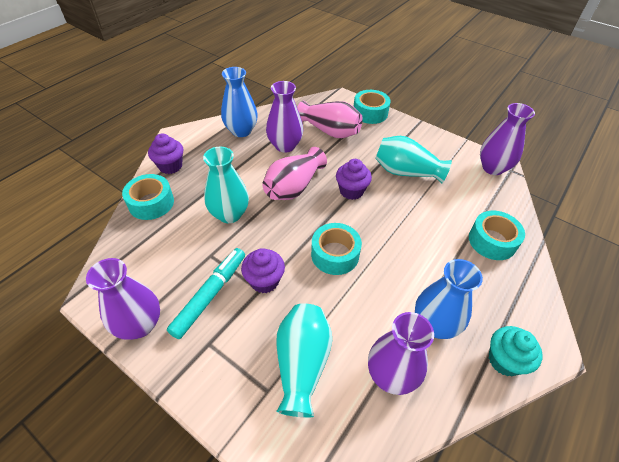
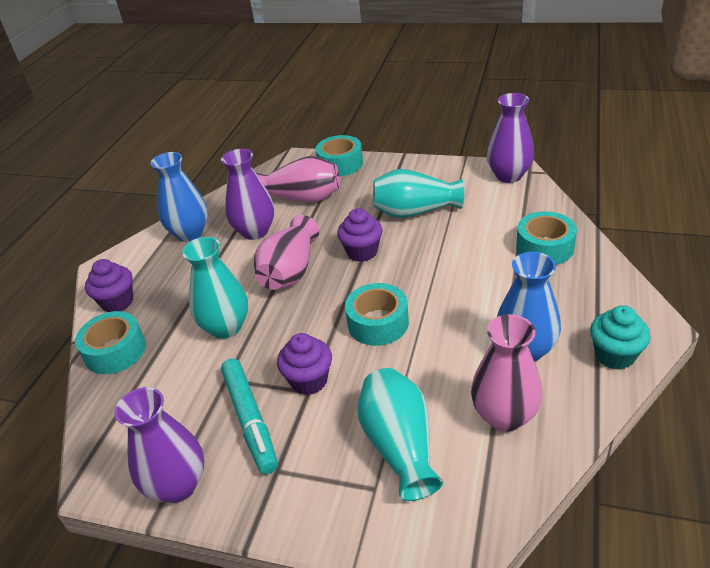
camera: 15 degrees left, 10 degrees down
turquoise marker [167,248,245,339] -> turquoise marker turned 150 degrees clockwise [221,359,278,474]
purple vase [368,312,434,395] -> pink vase [471,314,542,432]

